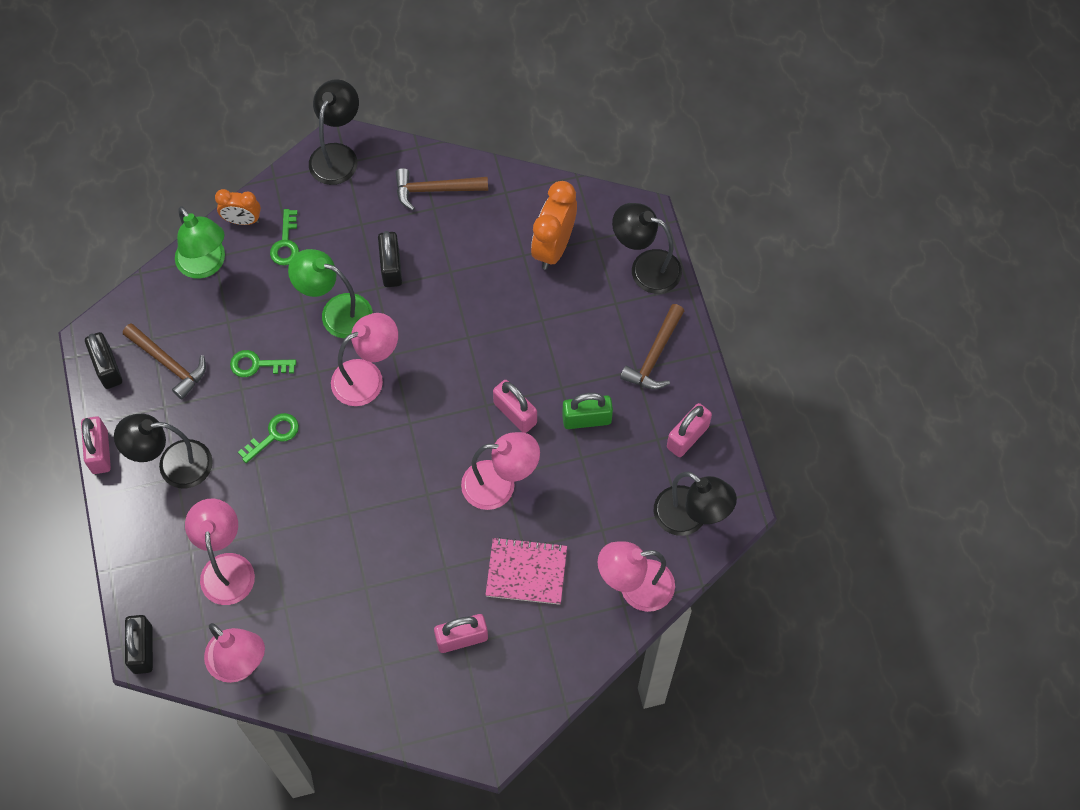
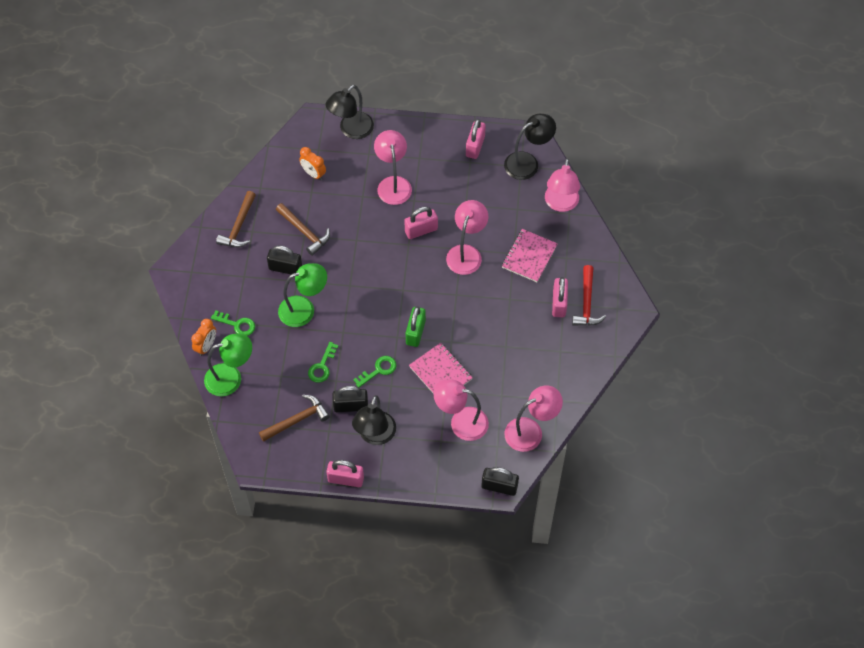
camera: 70 degrees left, 5 degrees down
black padlock [85,332,122,389] -> black padlock moved to [332,386,368,412]
green key [238,413,299,463] -> green key turned 75 degrees clockwise [353,356,397,388]
green lamp [288,249,373,339] -> green lamp turned 150 degrees counterclockwise [278,263,327,327]
black lamp [309,79,359,185] -> none
pink lamp [331,313,398,406] -> pink lamp moved to [374,130,412,205]
orange clock [531,181,577,270] -> orange clock [299,147,326,180], size x0.61
green padlock [562,393,613,429] -> green padlock moved to [406,306,426,347]
brown hammer [620,304,684,390] -> brown hammer moved to [276,203,330,256]
pink padlock [667,403,712,457] -> pink padlock turned 45 degrees clockwise [466,119,486,159]
none -> pink notebook [409,343,473,394]
none -> red hammer [572,265,606,326]

